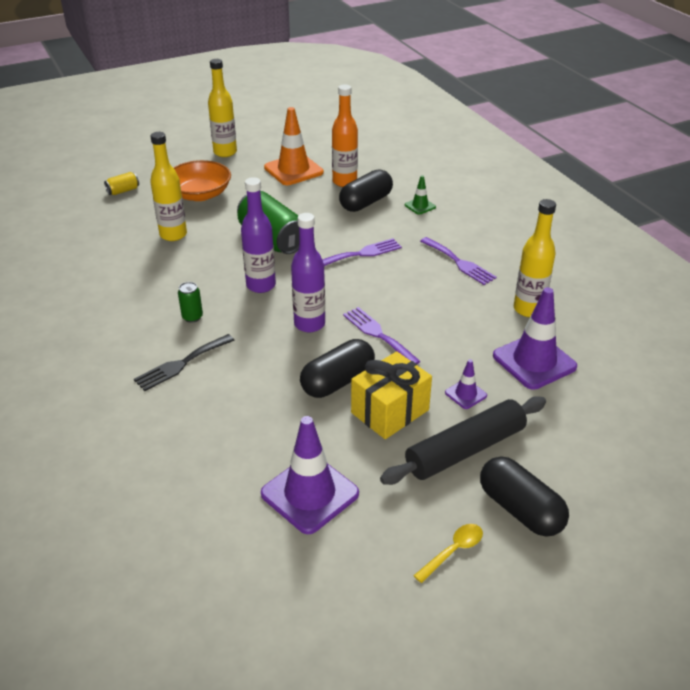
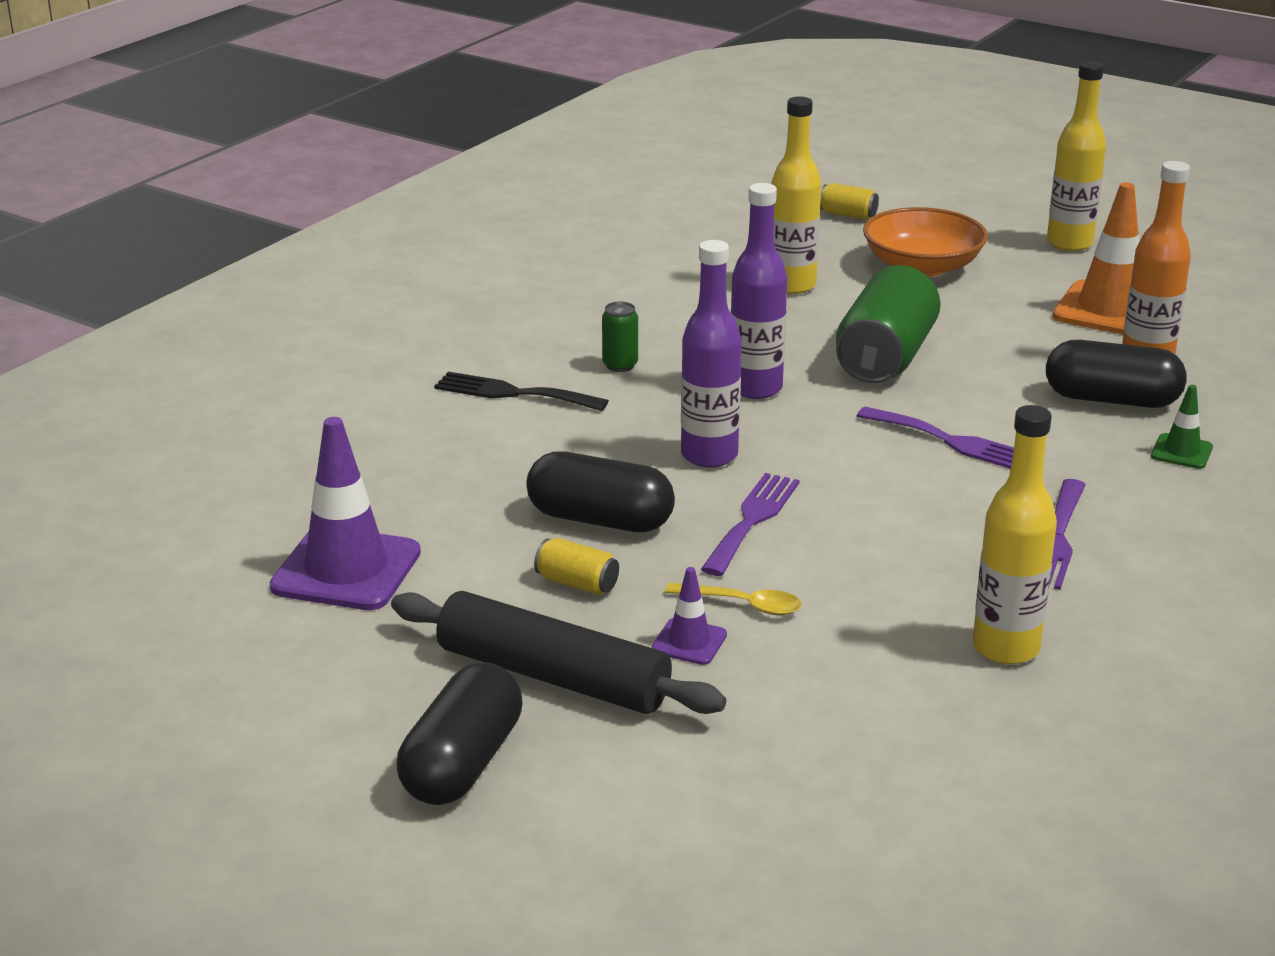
camera: 60 degrees right, 10 degrees down
yellow gift [351,351,432,439] -> yellow can [534,538,619,595]
yellow spoon [413,524,483,583] -> yellow spoon moved to [665,583,802,615]
purple traffic cone [493,287,577,390] -> none

